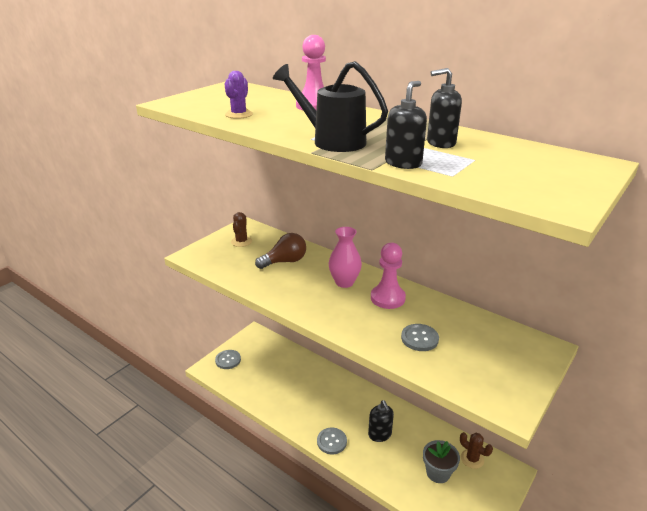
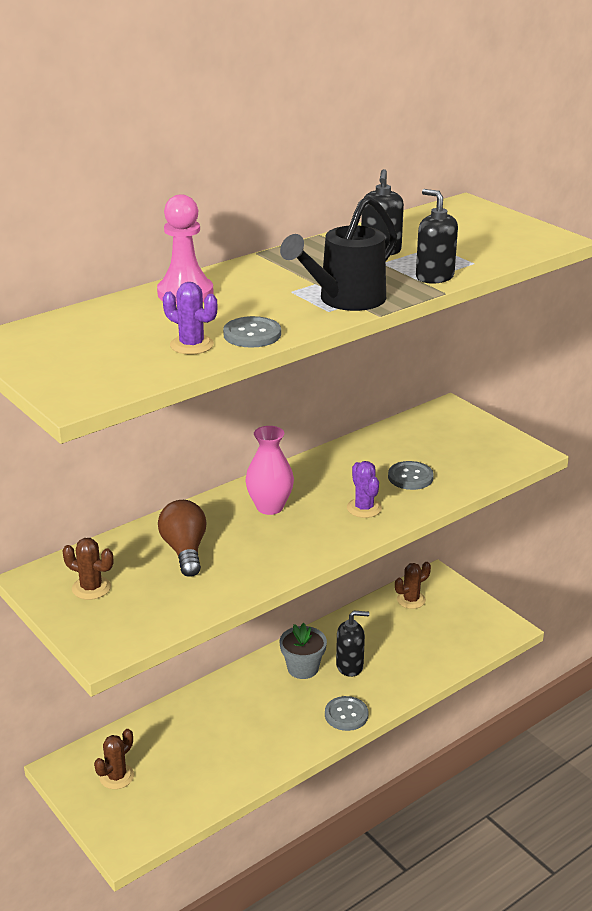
camera: 75 degrees left, 0 degrees up
grey button [215,350,241,369] -> grey button moved to [223,316,281,348]
pink pawn [371,243,406,309] -> none
grey flower pot [423,440,460,483] -> grey flower pot moved to [280,623,327,679]
none -> brown cactus [94,729,134,789]
none -> purple cactus [347,461,382,518]

